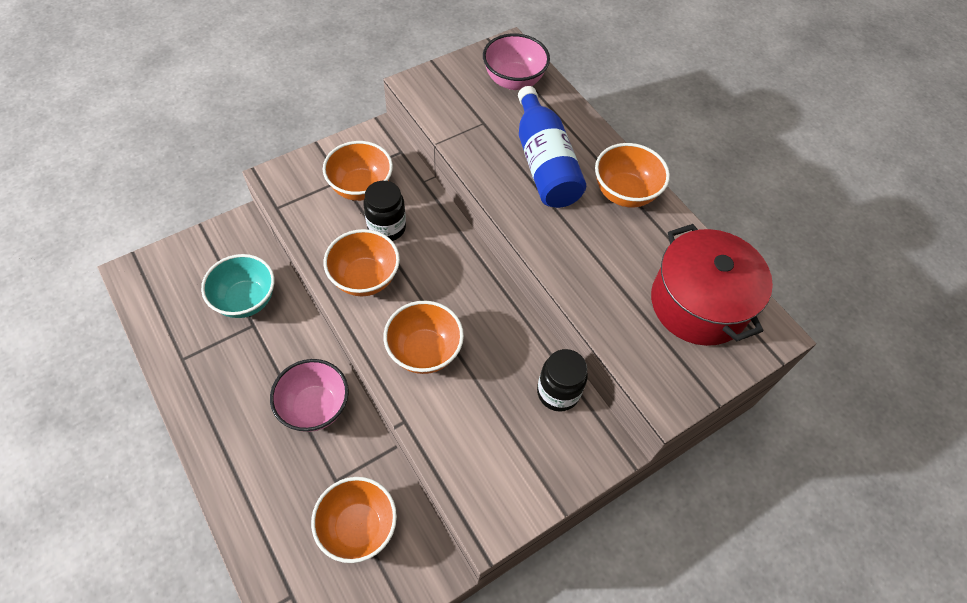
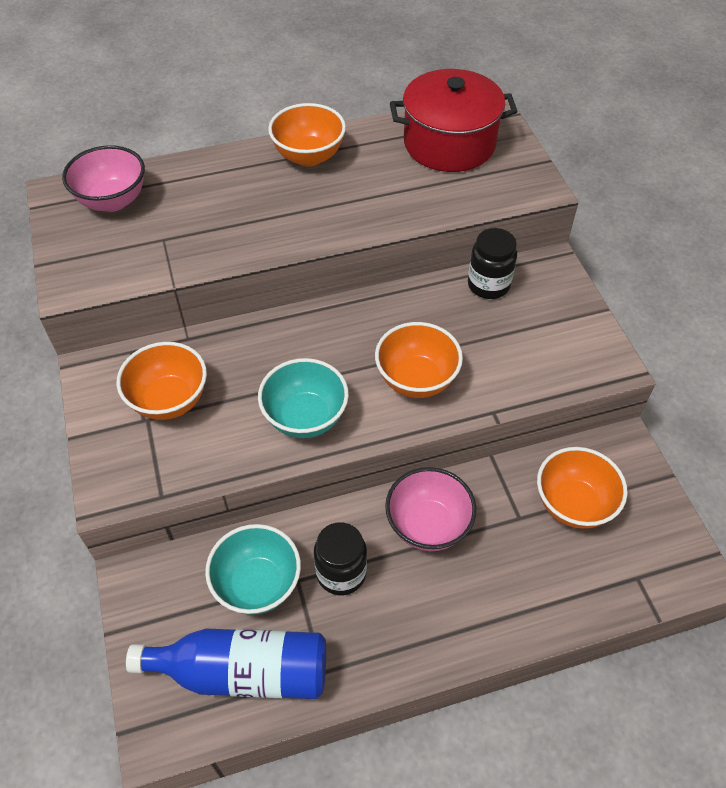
camera: 70 degrees left, 5 degrees down
orange bowl [324,229,400,296] -> turquoise bowl [258,358,349,438]
black jar [364,181,406,241] -> black jar moved to [314,522,367,595]
blue bottle [518,86,586,208] -> blue bottle moved to [126,629,326,699]

